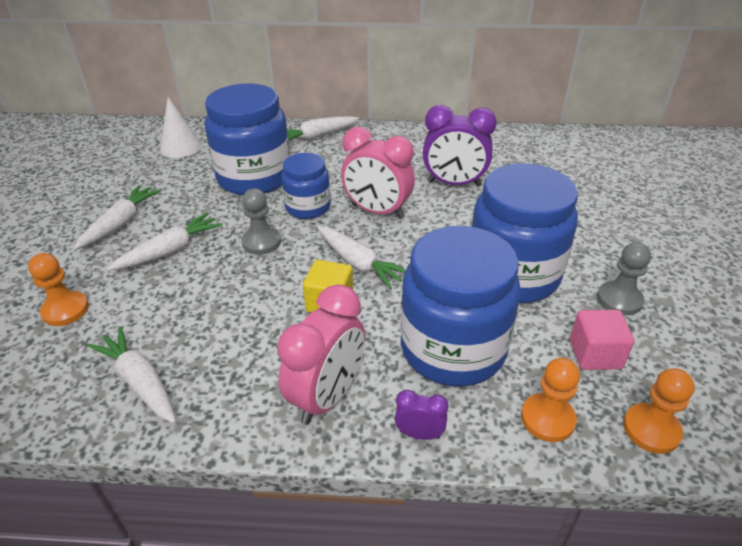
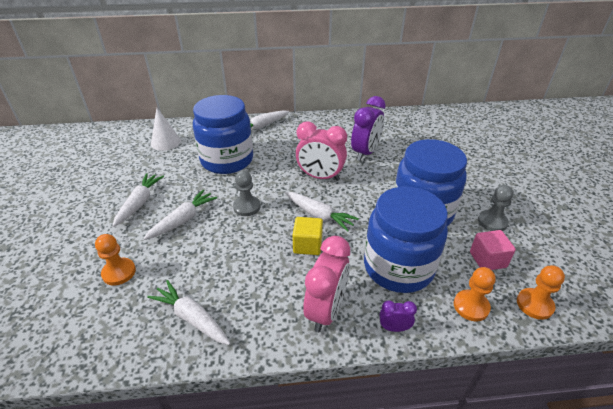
camera: 10 degrees left, 0 degrees up
blue jar [281,153,331,219] -> none
purple clock [423,105,497,186] -> purple clock turned 60 degrees counterclockwise [351,96,386,161]

